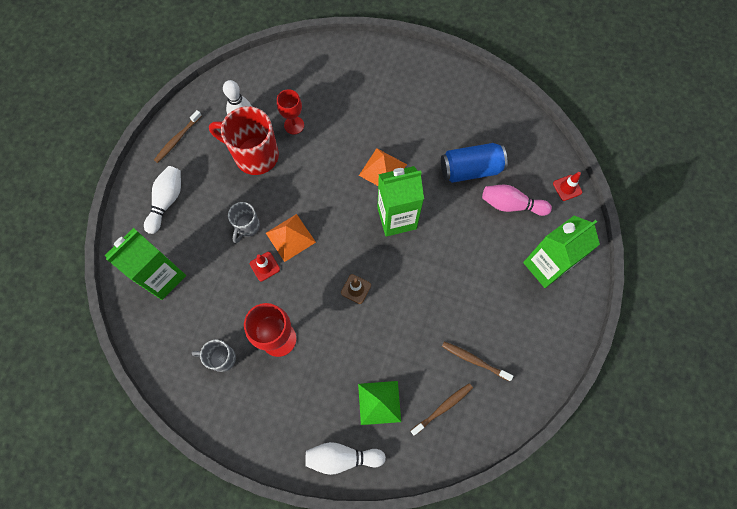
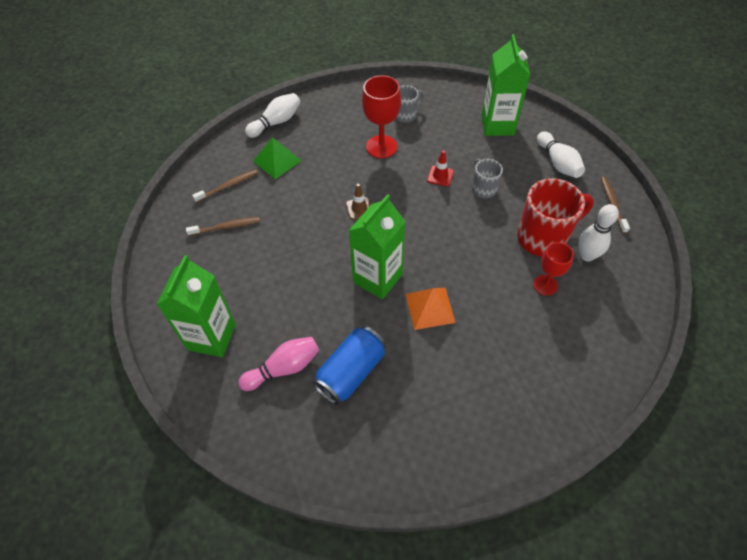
camera: 140 degrees right, 15 degrees down
orange pyramid [266,214,316,262] -> none
brown toothbrush [411,383,473,436] -> brown toothbrush turned 135 degrees counterclockwise [192,169,258,203]
red traffic cone [553,172,582,201] -> none

